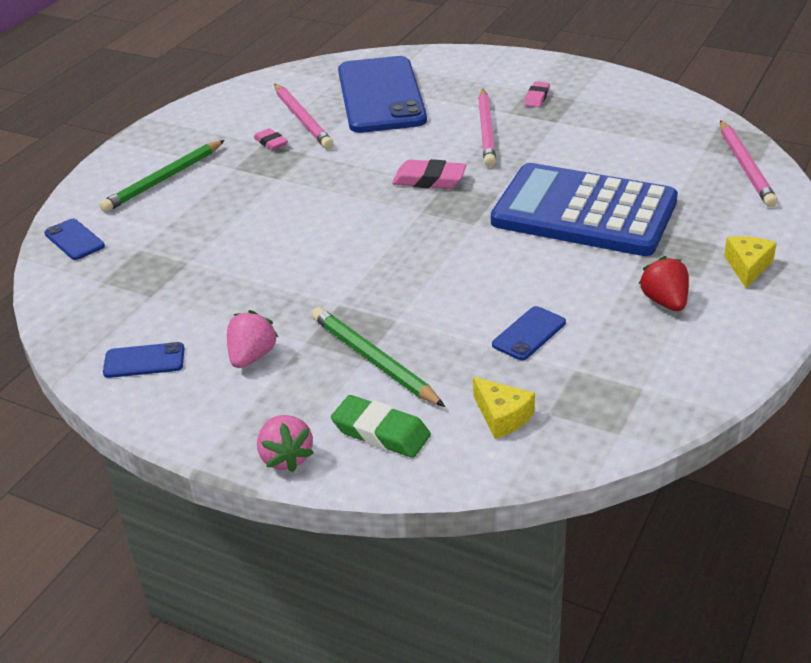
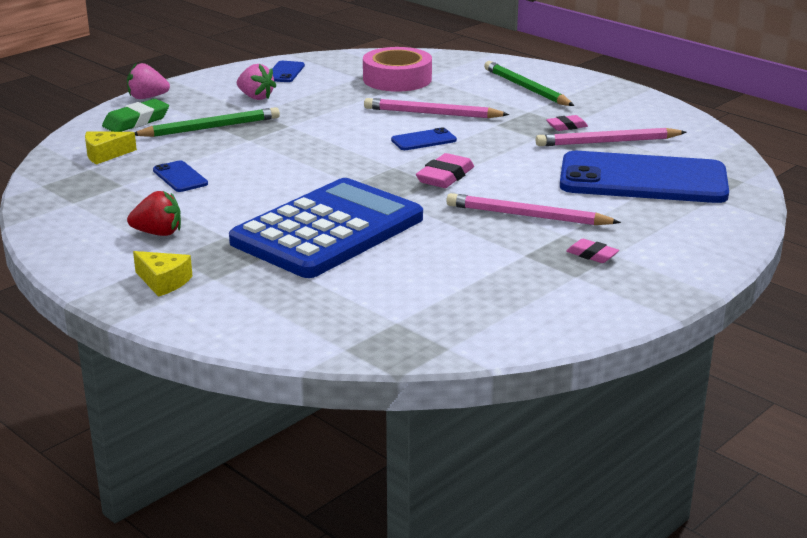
camera: 105 degrees right, 10 degrees down
blue phone [44,219,105,260] -> blue phone moved to [391,127,457,150]
pink pencil [720,120,778,208] -> pink pencil moved to [364,98,510,118]
none -> pink tape [363,47,432,92]

